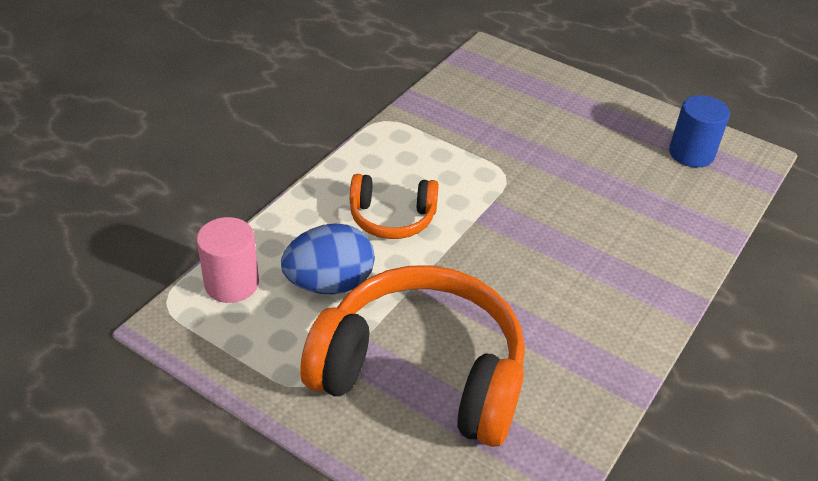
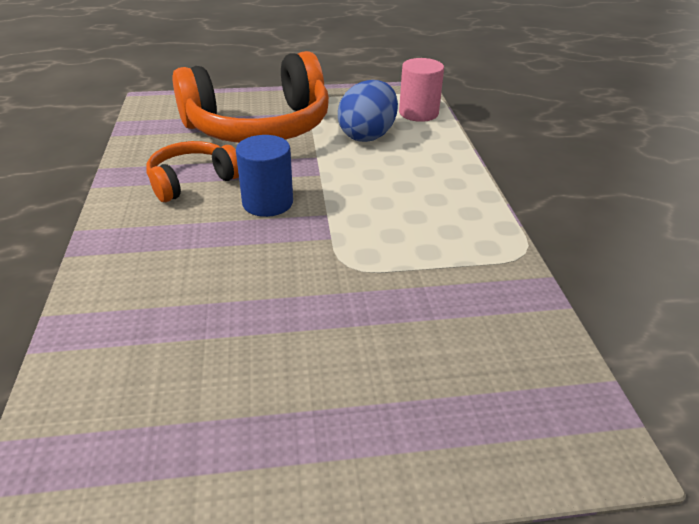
camera: 140 degrees right, 5 degrees down
orange headphones [350,174,439,239] -> orange headphones moved to [146,141,239,202]
blue cylinder [669,95,730,168] -> blue cylinder moved to [236,135,293,217]

